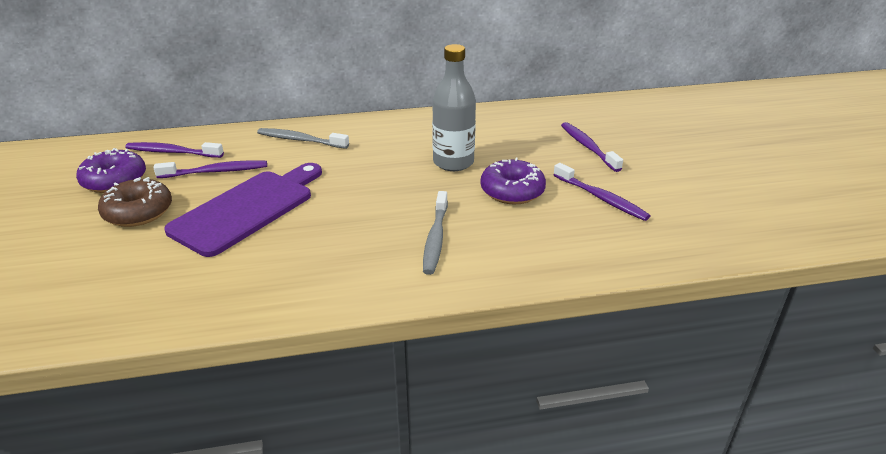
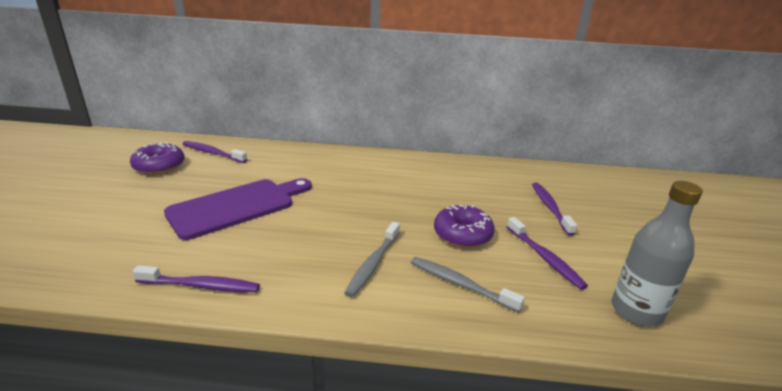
camera: 15 degrees right, 5 degrees down
brown donut [98,177,172,227] -> none
purple toothbrush [153,160,267,178] -> purple toothbrush moved to [132,265,260,292]
grey toothbrush [257,128,349,149] -> grey toothbrush moved to [411,257,525,313]
grey bottle [432,44,476,171] -> grey bottle moved to [611,181,703,327]

